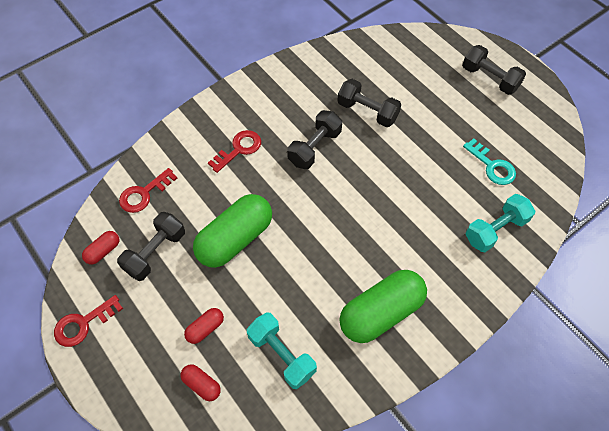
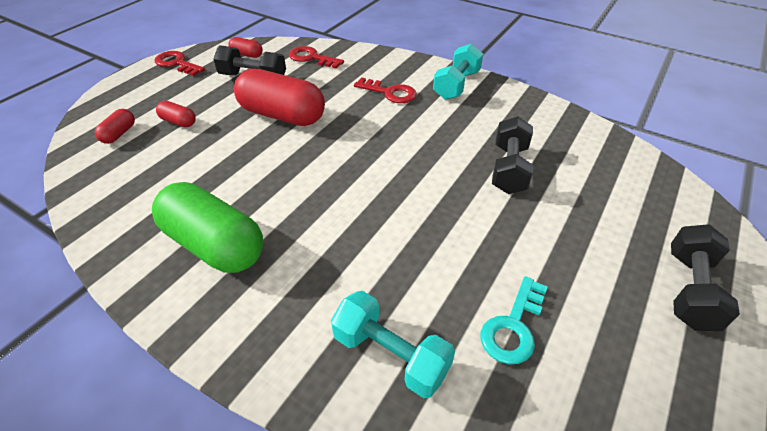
camera: 70 degrees right, 15 degrees down
green capsule [193,194,272,268] -> red capsule [234,69,325,126]
turquoise dumbbell [247,312,317,389] -> turquoise dumbbell moved to [433,43,483,100]
black dumbbell [287,110,342,169] -> none

